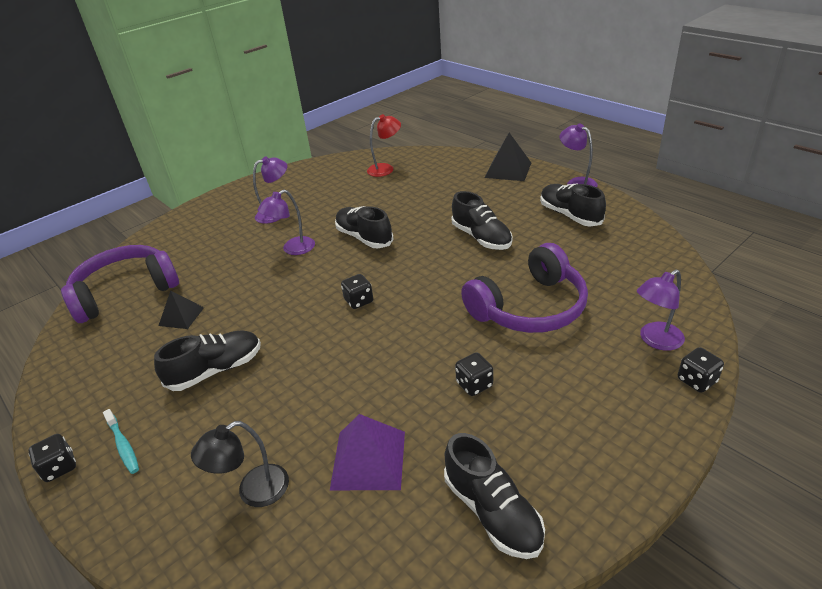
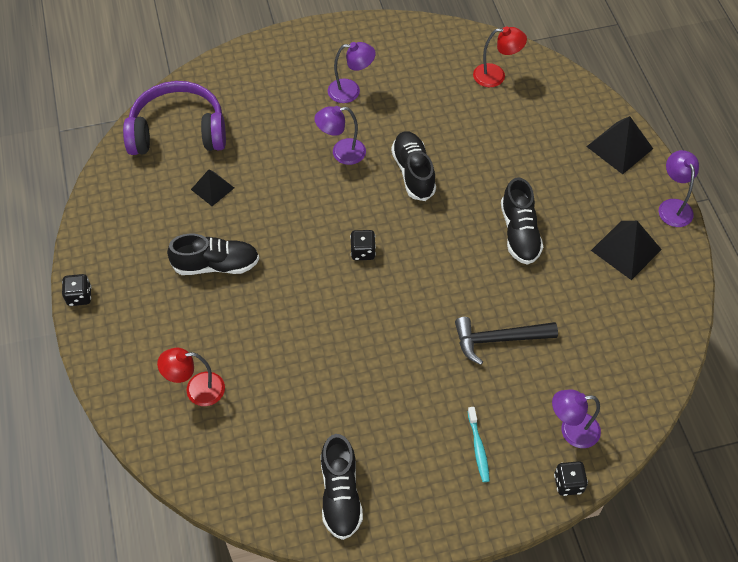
camera: 25 degrees right, 20 degrees up
turquoise toothbrush [103,409,139,474] -> turquoise toothbrush moved to [467,407,490,482]
black lamp [191,421,289,507] -> red lamp [157,348,225,406]
purple pyramid [330,414,405,490] -> none
black dice [455,353,493,396] -> none
purple headphones [461,243,588,333] -> black hammer [455,317,558,365]
black shoe [540,184,606,226] -> black pyramid [591,221,662,280]

